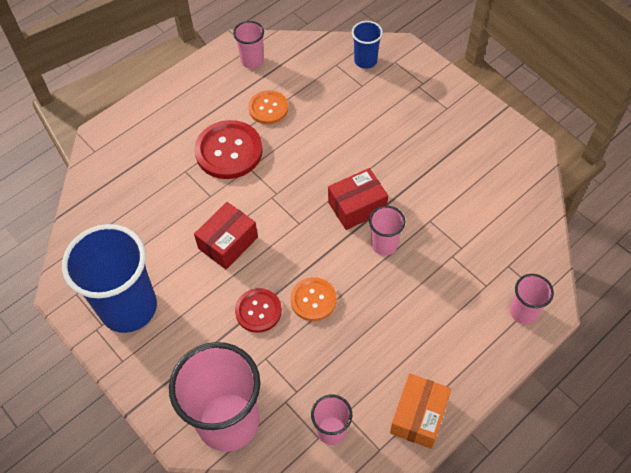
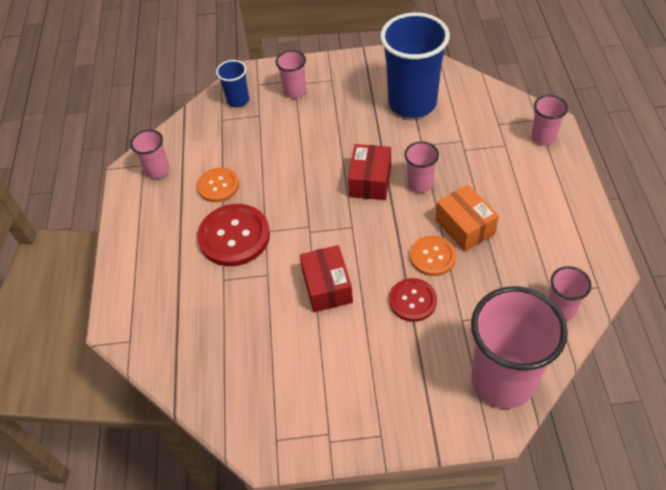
camera: 50 degrees left, 5 degrees down
blue cup [62,224,157,333] -> blue cup moved to [380,12,450,118]
orange box [390,374,451,449] -> orange box moved to [435,185,499,252]
none -> pink cup [276,50,306,98]

